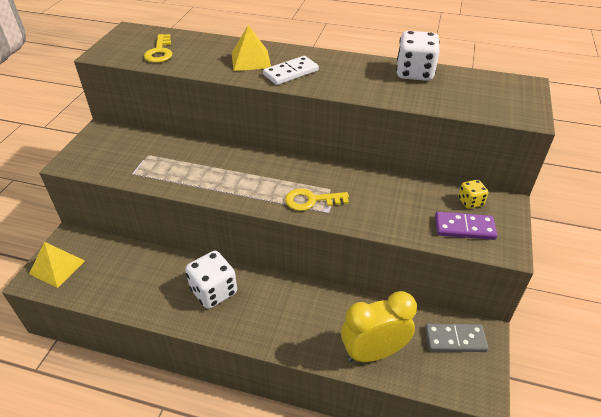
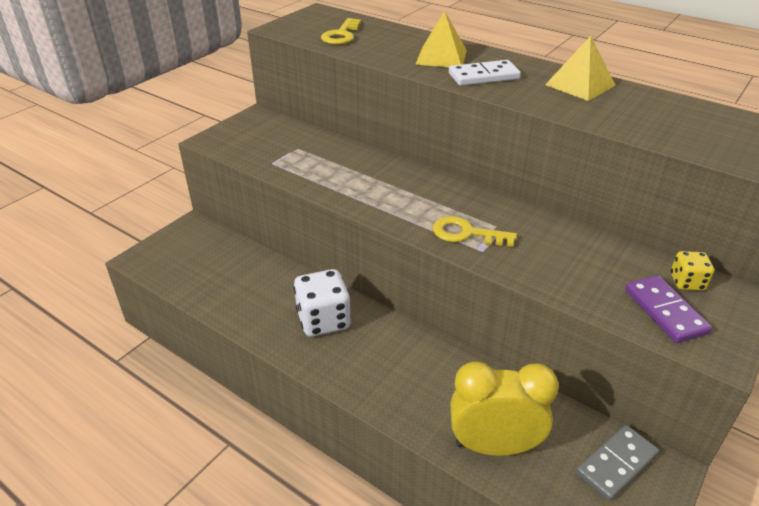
camera: 20 degrees right, 5 degrees down
yellow pyramid [29,242,85,288] -> yellow pyramid moved to [545,36,616,101]
white dice [396,31,440,81] -> none
grey domino [425,324,488,352] -> grey domino turned 60 degrees counterclockwise [576,425,659,501]
purple domino [435,212,497,240] -> purple domino turned 45 degrees clockwise [625,275,712,343]

